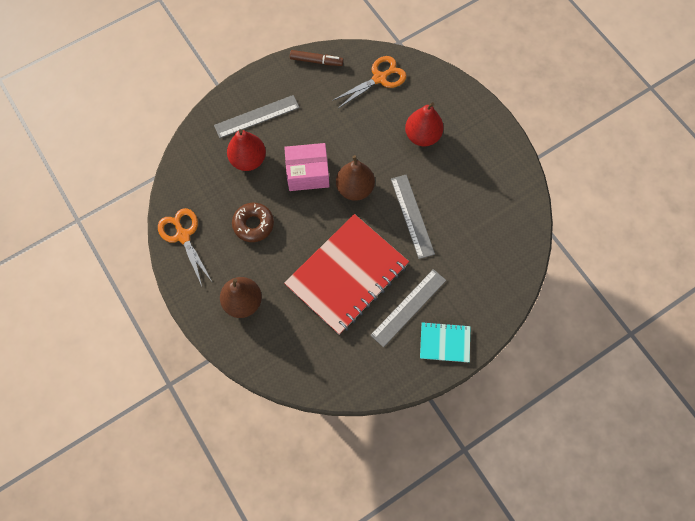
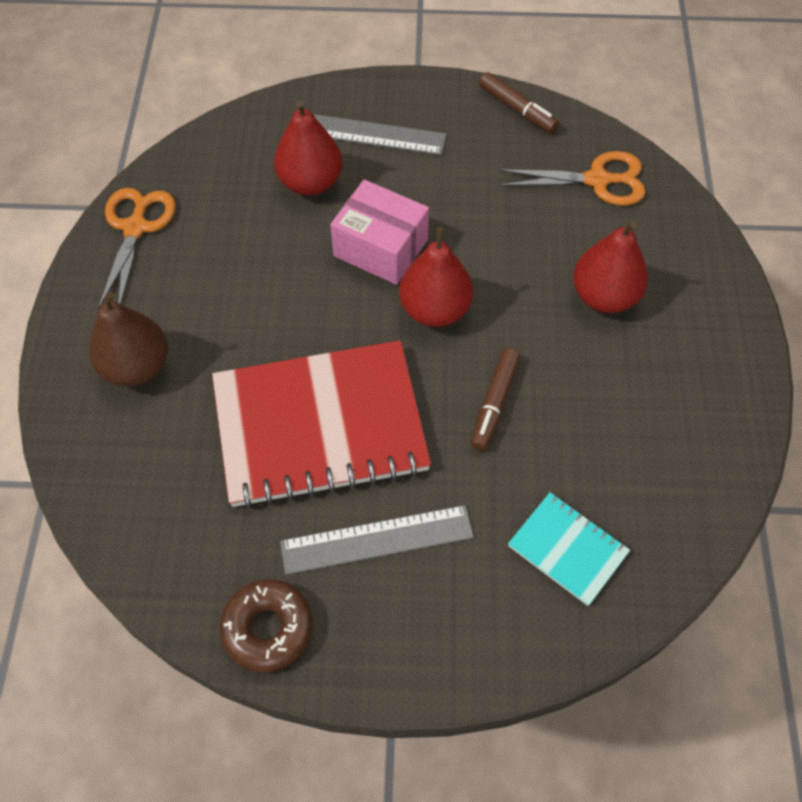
camera: 35 degrees right, 10 degrees down
brown donut [232,203,274,242] -> brown donut moved to [219,579,313,672]
brown pear [336,155,375,201] -> red pear [399,227,473,327]
grey ruler [391,175,435,259] -> brown marker [471,348,520,451]
turquoise notebook [420,322,470,362] -> turquoise notebook moved to [508,492,630,606]

